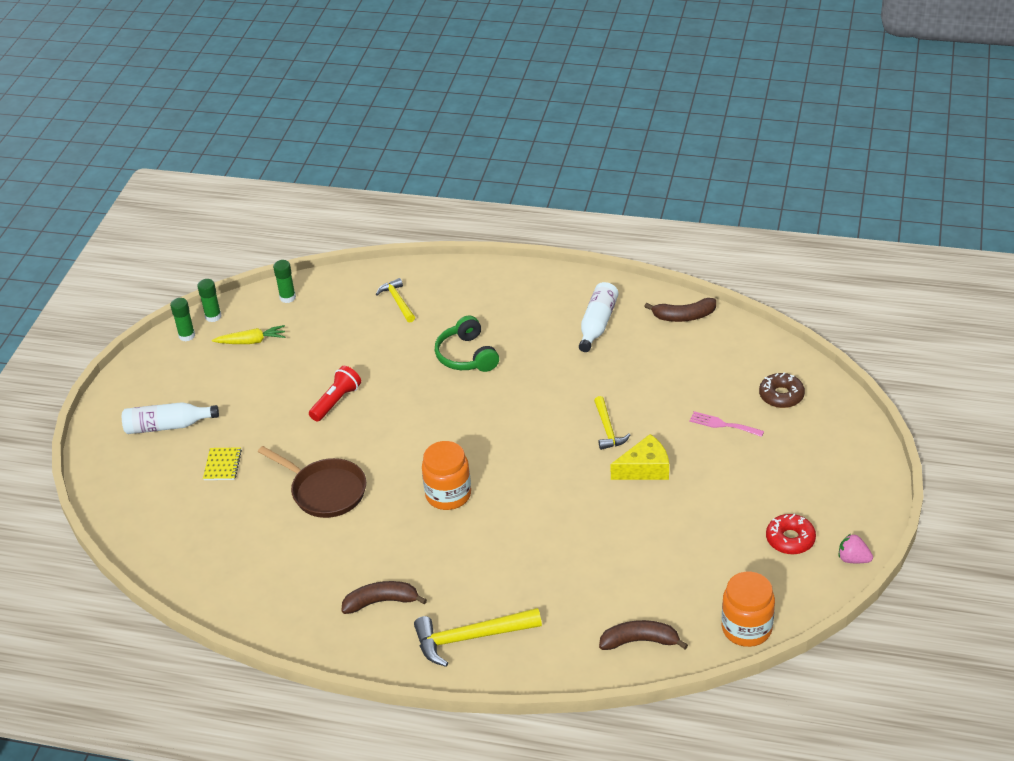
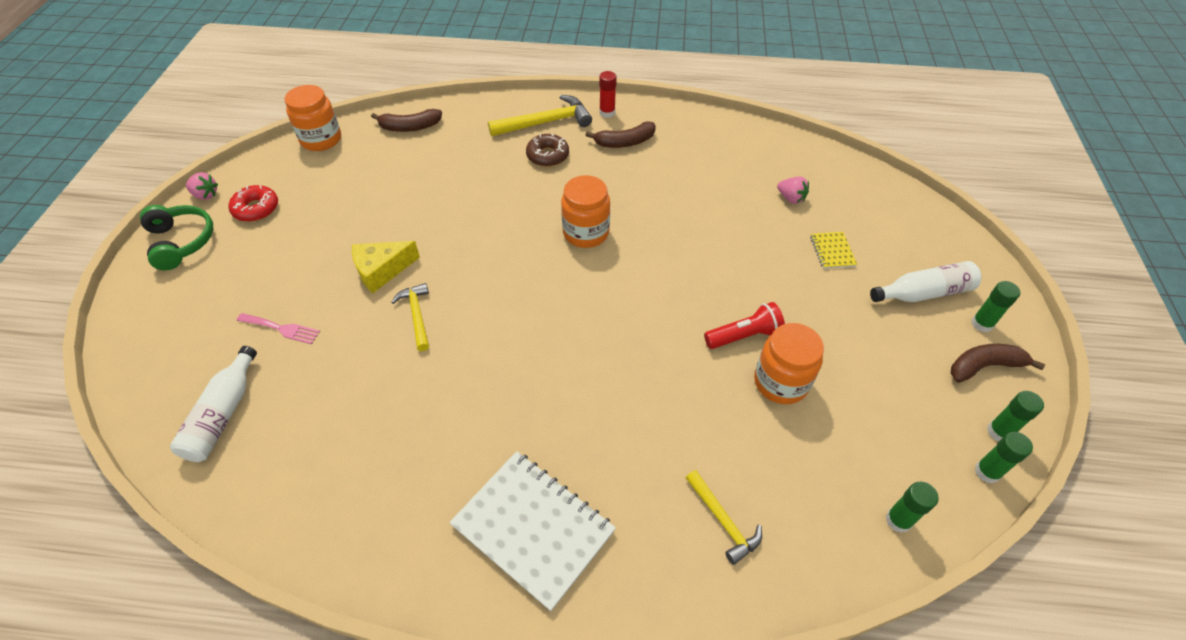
camera: 170 degrees right, 10 degrees up
yellow carrot [212,325,285,344] -> none
brown pan [258,446,366,518] -> none
red flashlight [309,366,361,422] -> red flashlight turned 135 degrees counterclockwise [704,302,785,349]
green headphones [435,316,499,372] -> green headphones moved to [140,205,213,270]
white bottle [579,282,619,352] -> white bottle moved to [170,346,257,462]
brown banana [644,298,716,322] -> brown banana moved to [951,344,1045,383]
brown donut [759,372,805,408] -> brown donut moved to [526,134,569,167]
none -> white notebook [449,451,616,611]
none -> red glue stick [599,71,617,118]
none -> orange jar [754,323,824,404]
none -> pink strawberry [777,177,809,204]
none -> green glue stick [971,281,1020,332]

